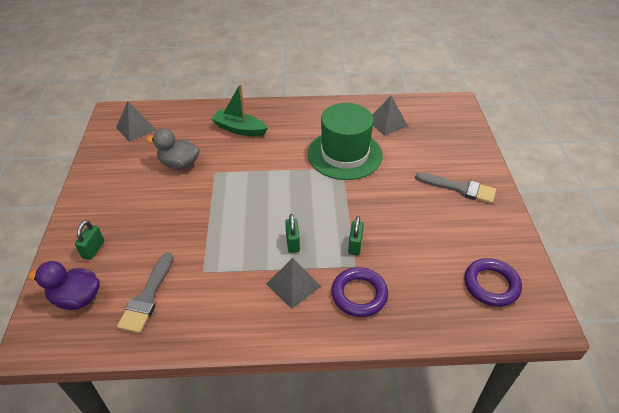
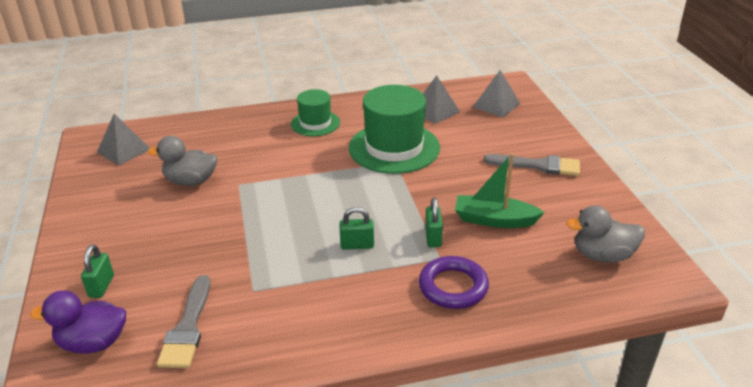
camera: 10 degrees left, 10 degrees down
green boat [211,84,268,136] -> green boat moved to [455,153,545,228]
grey pyramid [266,258,322,309] -> grey pyramid moved to [473,70,521,118]
green padlock [285,214,300,253] -> green padlock turned 75 degrees counterclockwise [340,207,374,250]
purple ring [464,258,522,307] -> grey duck [566,205,645,263]
none -> green hat [291,89,340,136]

